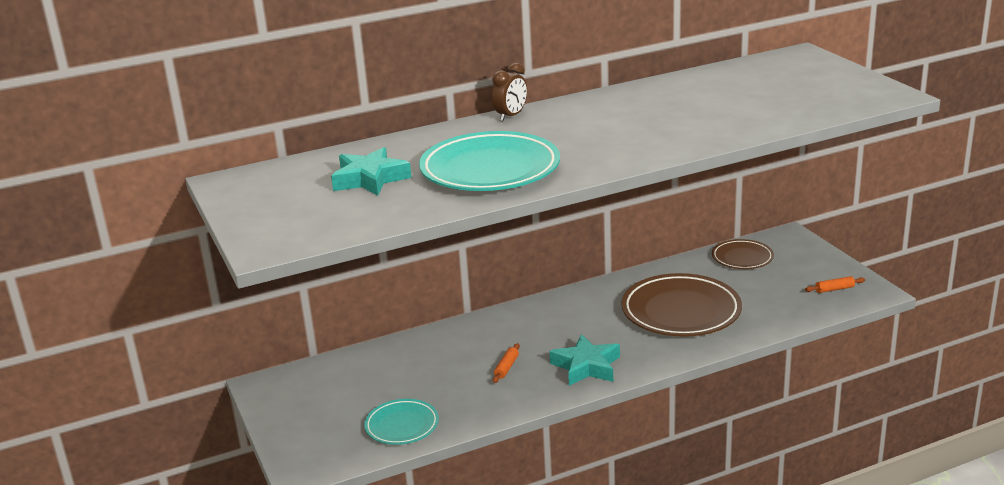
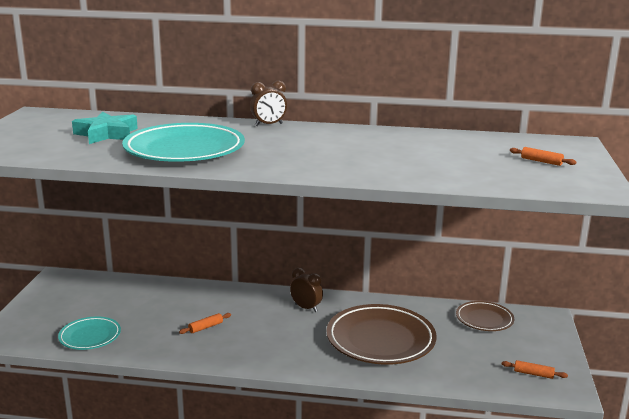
camera: 30 degrees right, 5 degrees down
turquoise star [550,334,620,386] -> none
none -> brown clock [290,268,323,312]
none -> orange rolling pin [510,147,577,166]

